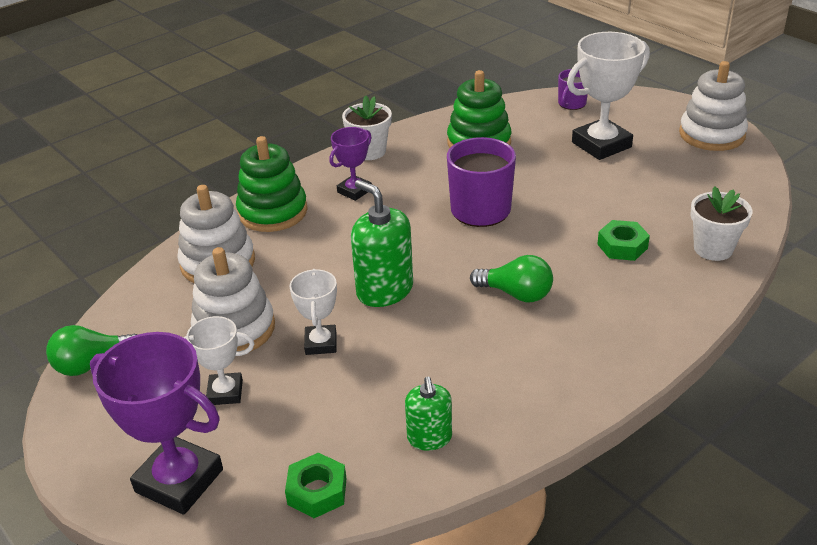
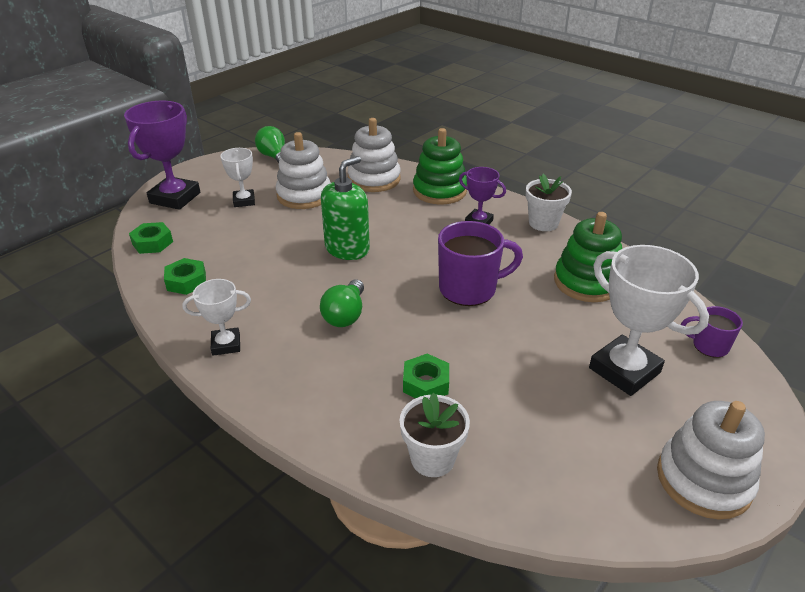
camera: 80 degrees right, 0 degrees up
white trophy [290,269,337,355] -> white trophy moved to [182,279,251,356]
green soap dispenser [405,377,452,451] -> green nut [164,258,206,295]

